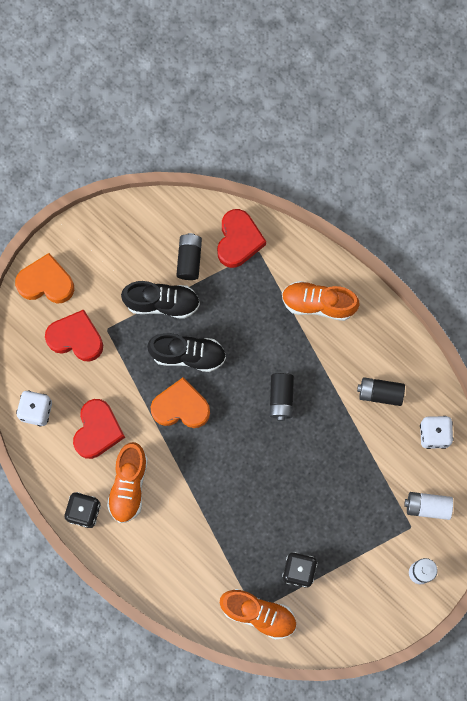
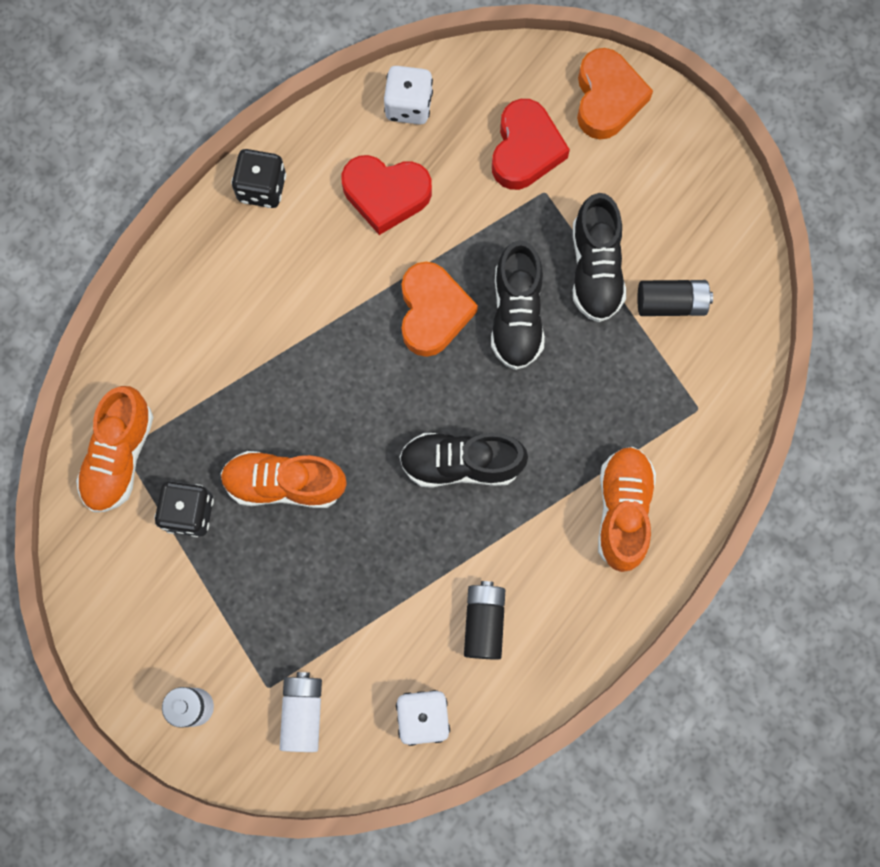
camera: 85 degrees right, 0 degrees up
orange shoe [107,442,148,523] -> orange shoe moved to [220,451,346,508]
red heart [217,209,266,268] -> none
black battery [270,373,294,421] -> black shoe [399,433,528,488]

